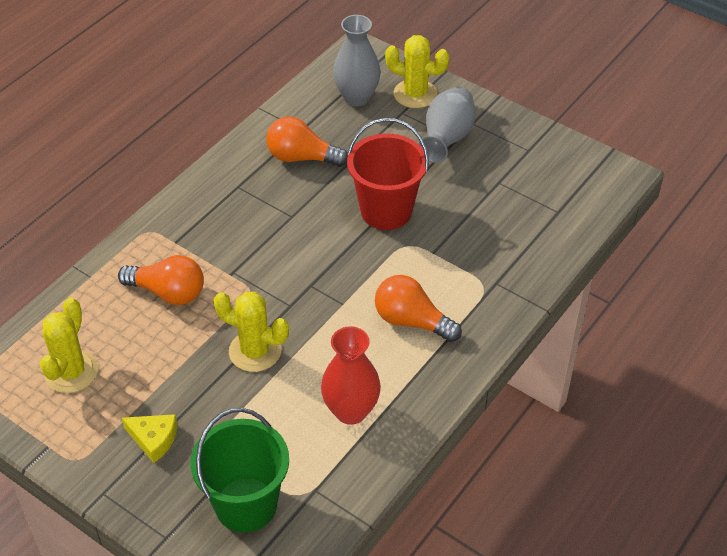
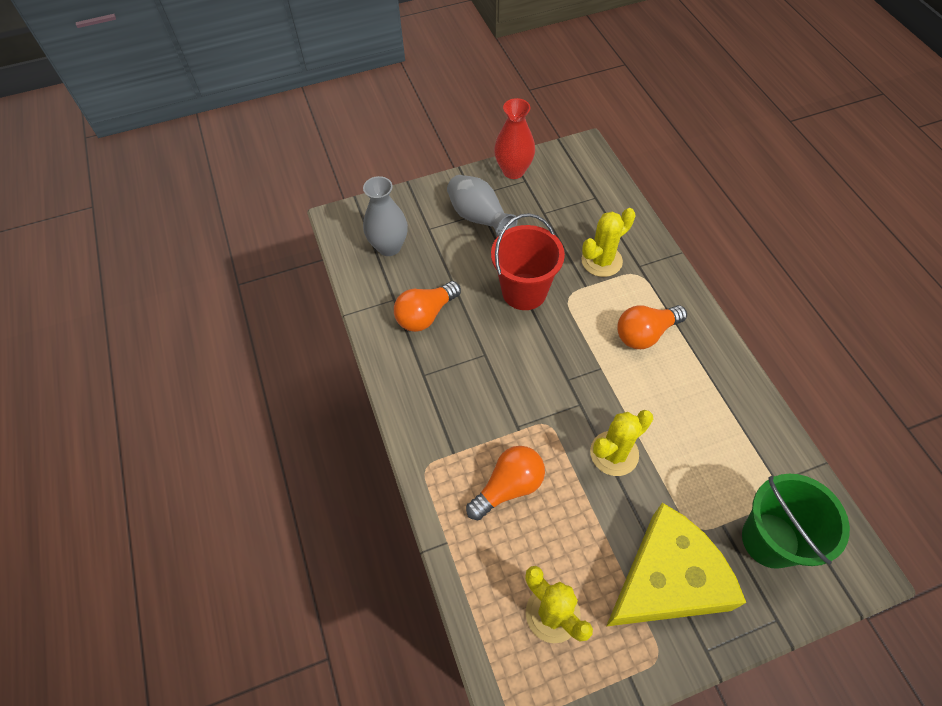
camera: 55 degrees left, 10 degrees up
yellow cheese [122,414,178,463] -> yellow cheese [606,503,746,627], size x2.42
red vase [321,326,381,425] -> red vase moved to [494,98,535,179]
yellow cactus [385,35,449,108] -> yellow cactus moved to [582,208,636,277]

